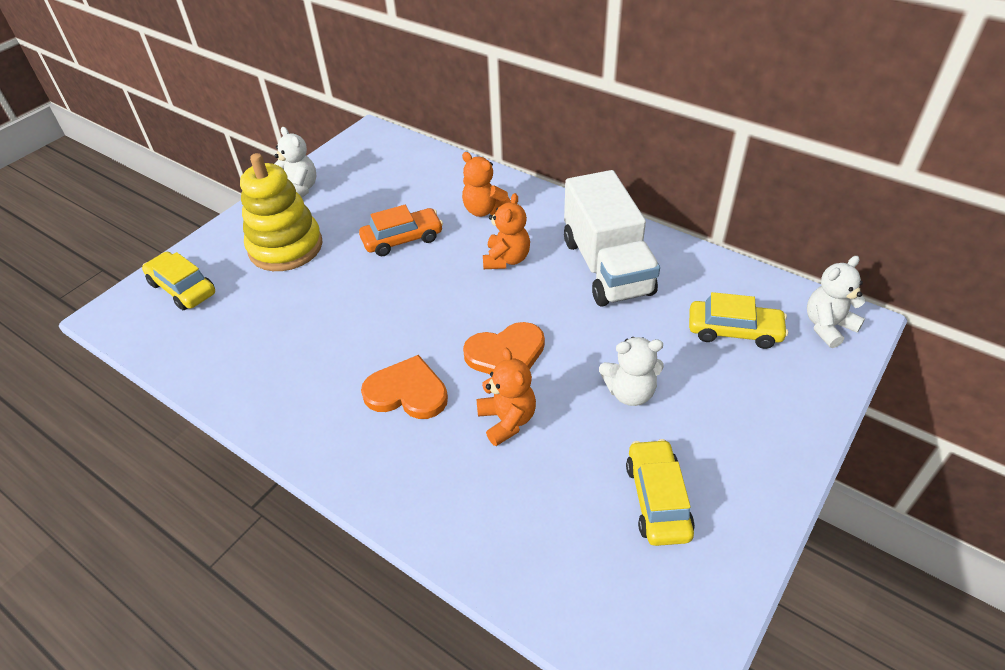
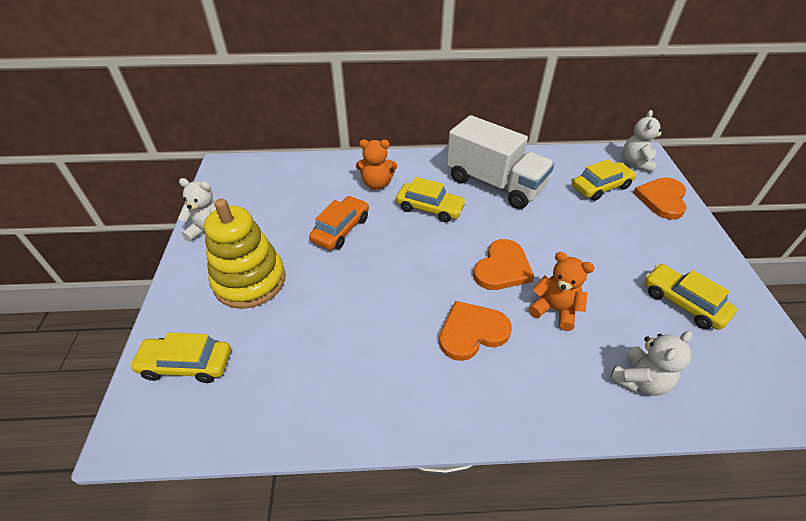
camera: 40 degrees left, 0 degrees up
orange teddy bear [483,193,530,269] -> yellow car [396,177,466,223]
white teddy bear [599,337,664,406] -> white teddy bear moved to [609,331,692,396]
none -> orange heart [633,177,687,220]

